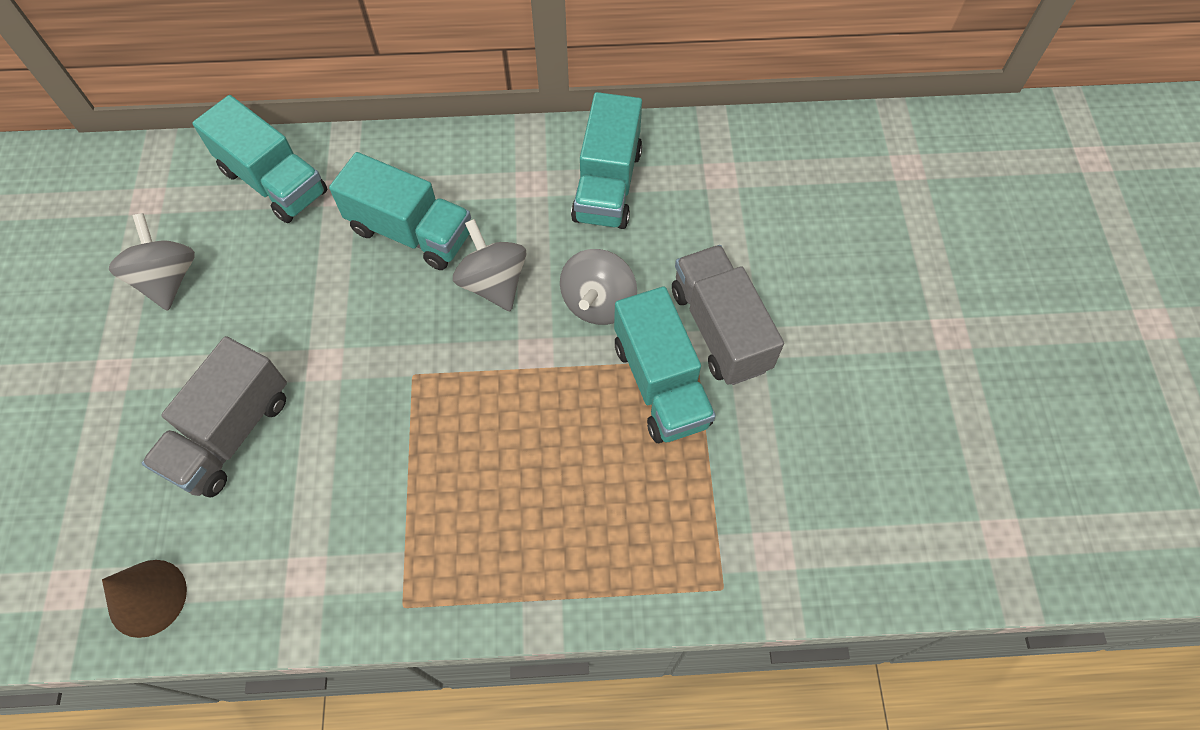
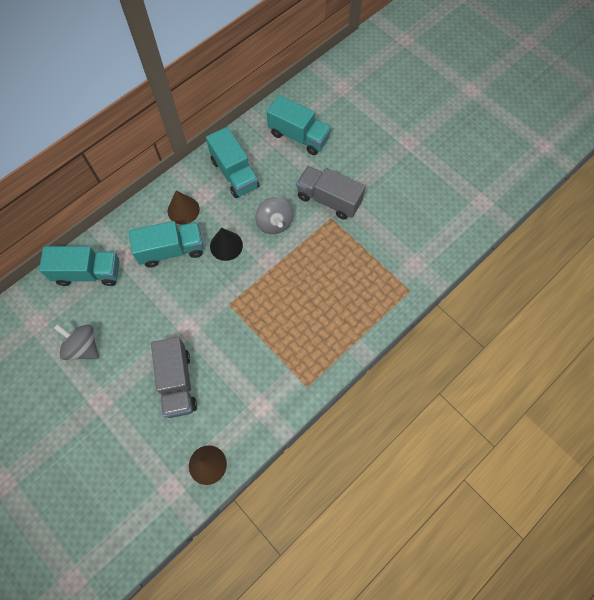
camera: 40 degrees left, 5 degrees up
grey spinning top [453,219,526,311] -> black cone [210,228,243,261]
turquoise truck [614,286,716,443] -> turquoise truck moved to [267,95,332,155]
none -> brown cone [168,191,200,225]

